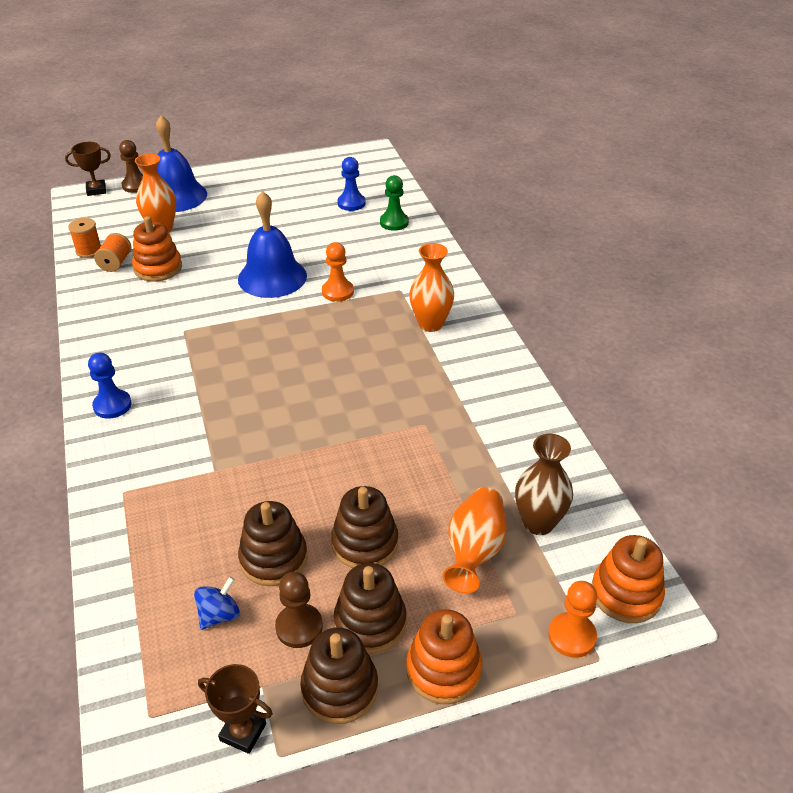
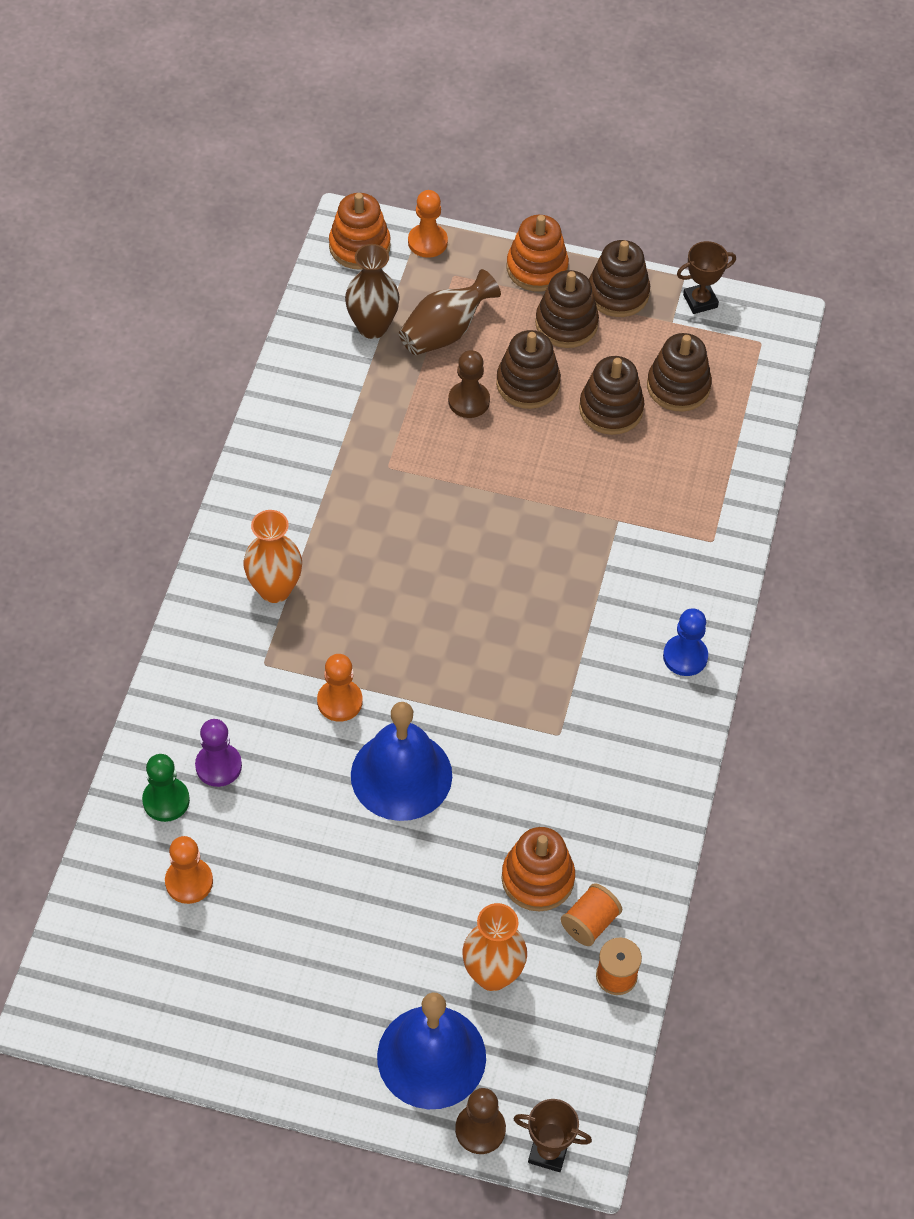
camera: 150 degrees left, 15 degrees up
blue spinning top [194,577,240,630] -> brown stacking toy [647,333,712,412]
brown trophy [198,664,273,754] -> brown trophy turned 75 degrees counterclockwise [677,241,736,314]
brown pawn [275,572,323,648] -> brown pawn moved to [448,350,490,418]
blue pawn [337,157,366,211] -> orange pawn [165,836,213,904]
orange vase [442,487,507,593] -> brown vase [399,269,501,355]
none -> purple pawn [195,719,242,787]

